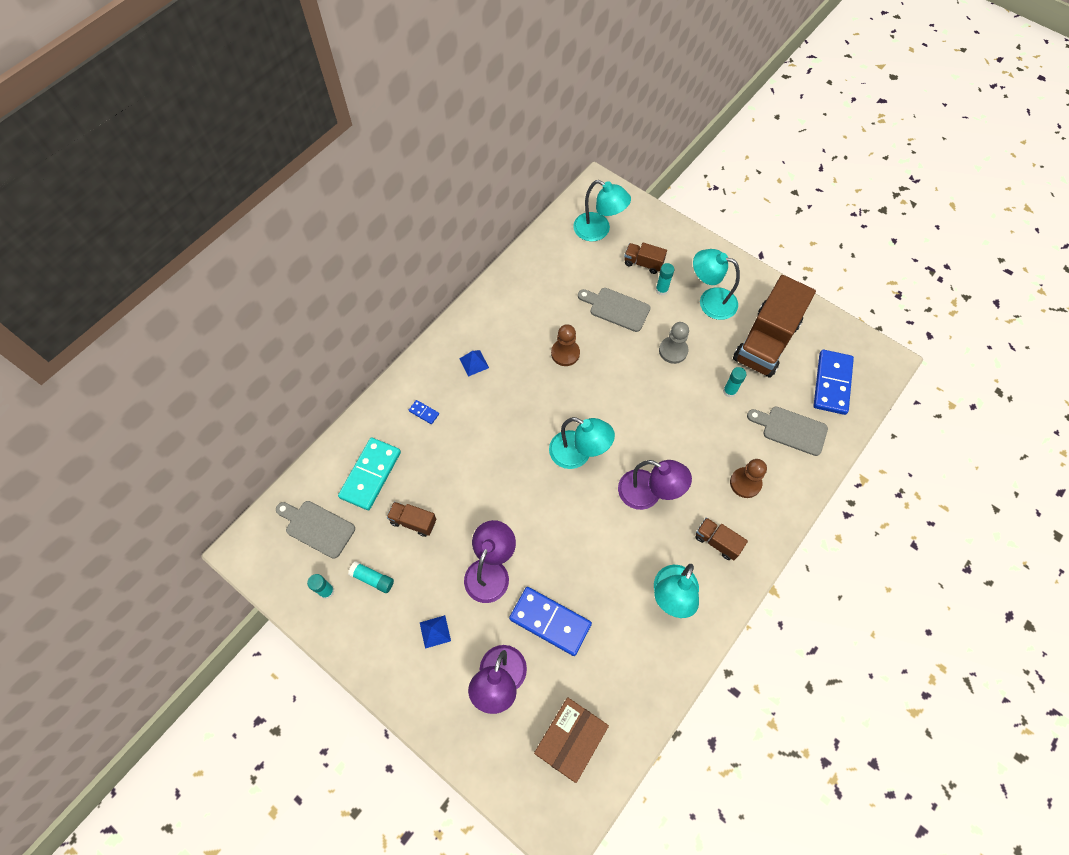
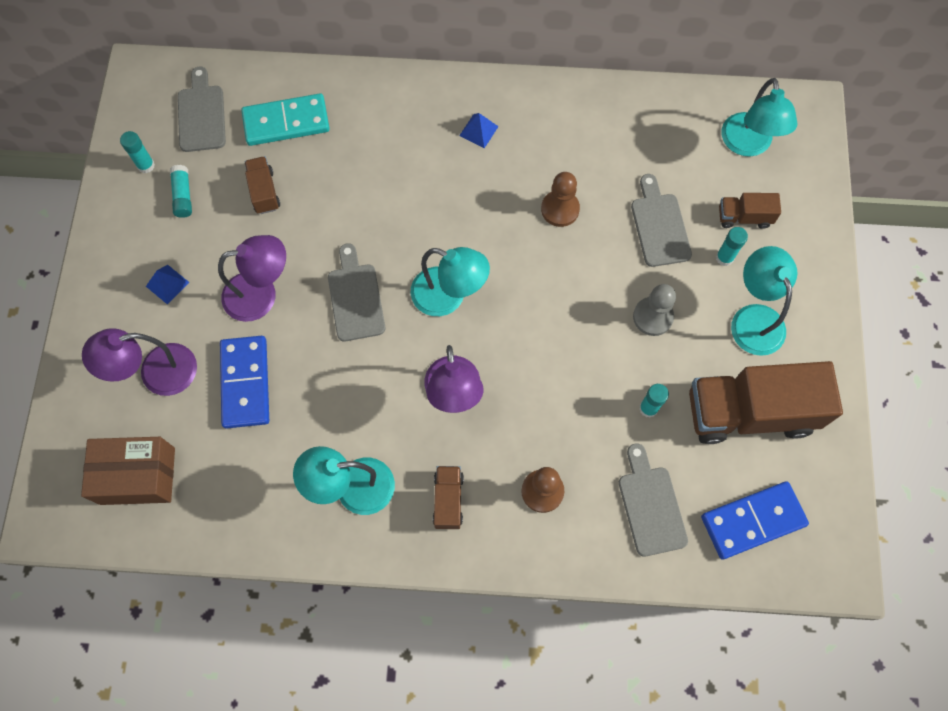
camera: 55 degrees right, 5 degrees up
blue domino [409,400,439,424] -> none
turquoise lamp [549,417,615,469] -> turquoise lamp turned 60 degrees counterclockwise [411,247,490,316]
brown truck [624,243,667,274] -> brown truck turned 75 degrees counterclockwise [719,193,781,229]
none -> grey cutting board [328,243,385,341]

